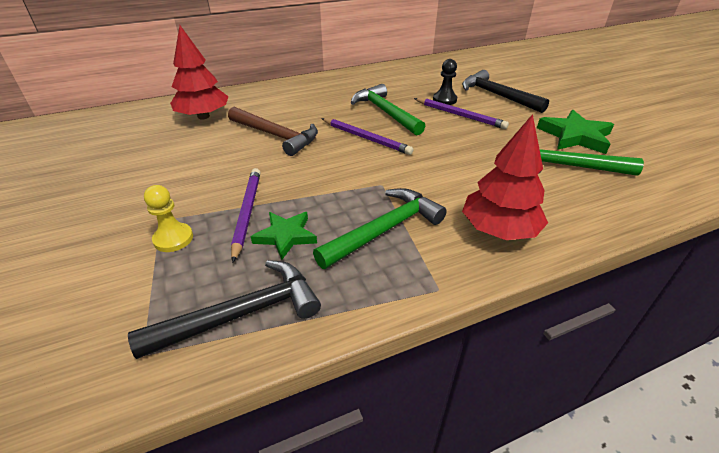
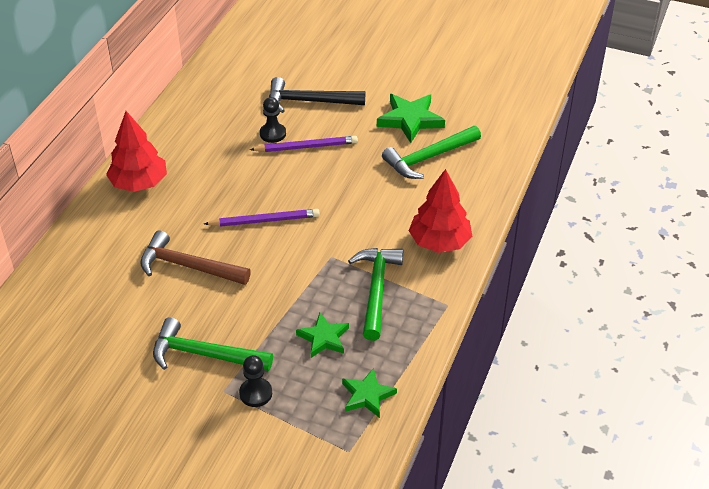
camera: 45 degrees left, 5 degrees up
black hammer [128,260,321,359] -> green star [342,368,397,418]
yellow pawn [144,185,193,252] -> black pawn [239,355,272,407]
red tree [170,25,229,119] -> red tree moved to [106,111,167,192]
brown hammer [228,107,318,156] -> brown hammer turned 150 degrees counterclockwise [140,230,251,285]
purple pencil [231,168,260,263] -> none
green hammer [351,84,425,135] -> green hammer moved to [153,317,273,371]

